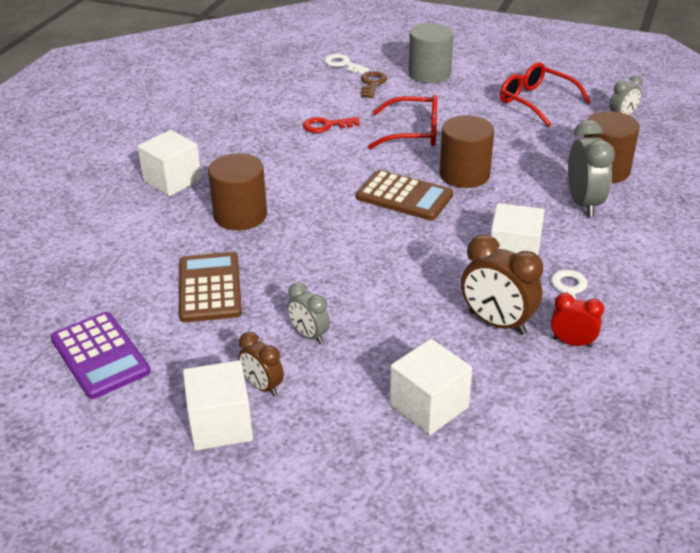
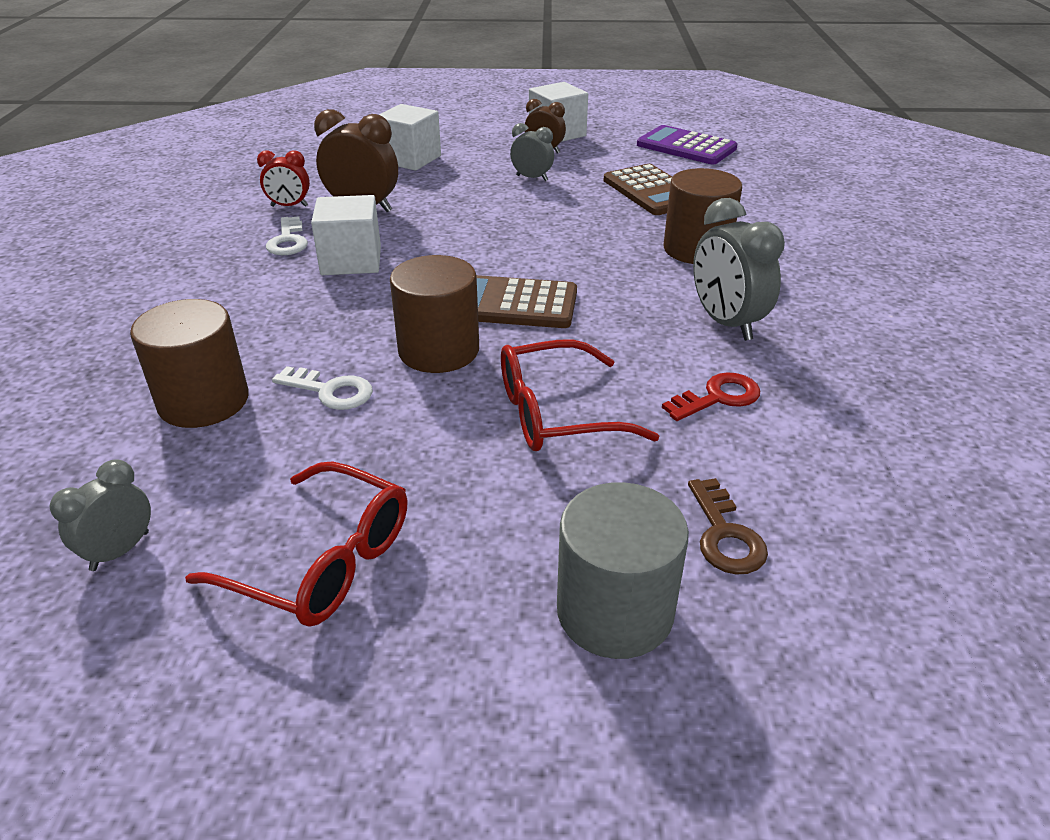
camera: 160 degrees right, 0 degrees up
white cube [137,130,202,196] -> none
white key [324,54,369,74] -> white key moved to [272,366,373,410]
grey clock [568,120,615,217] -> grey clock moved to [693,198,785,341]

